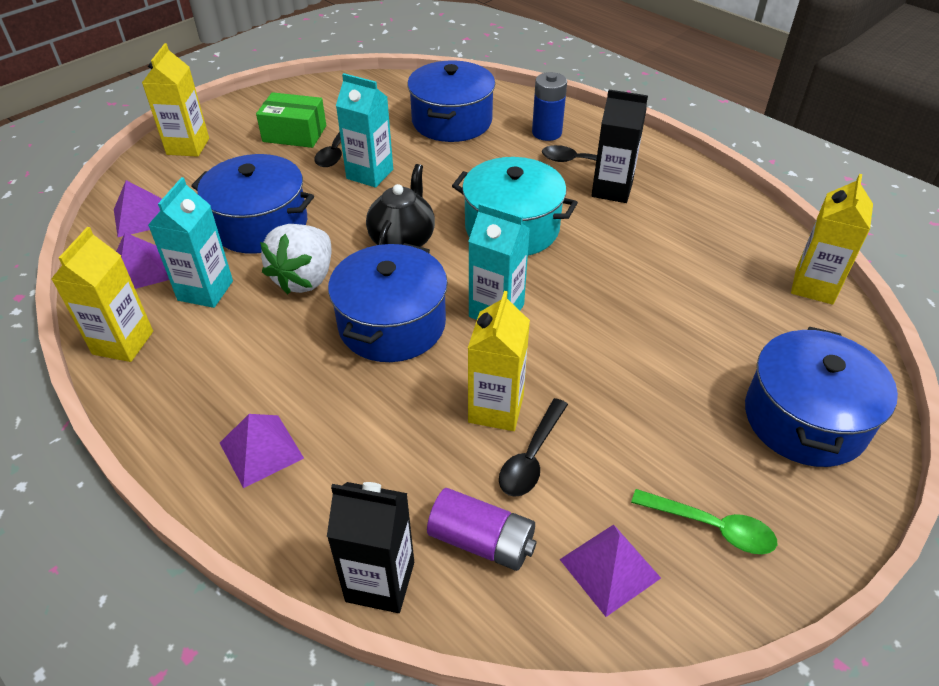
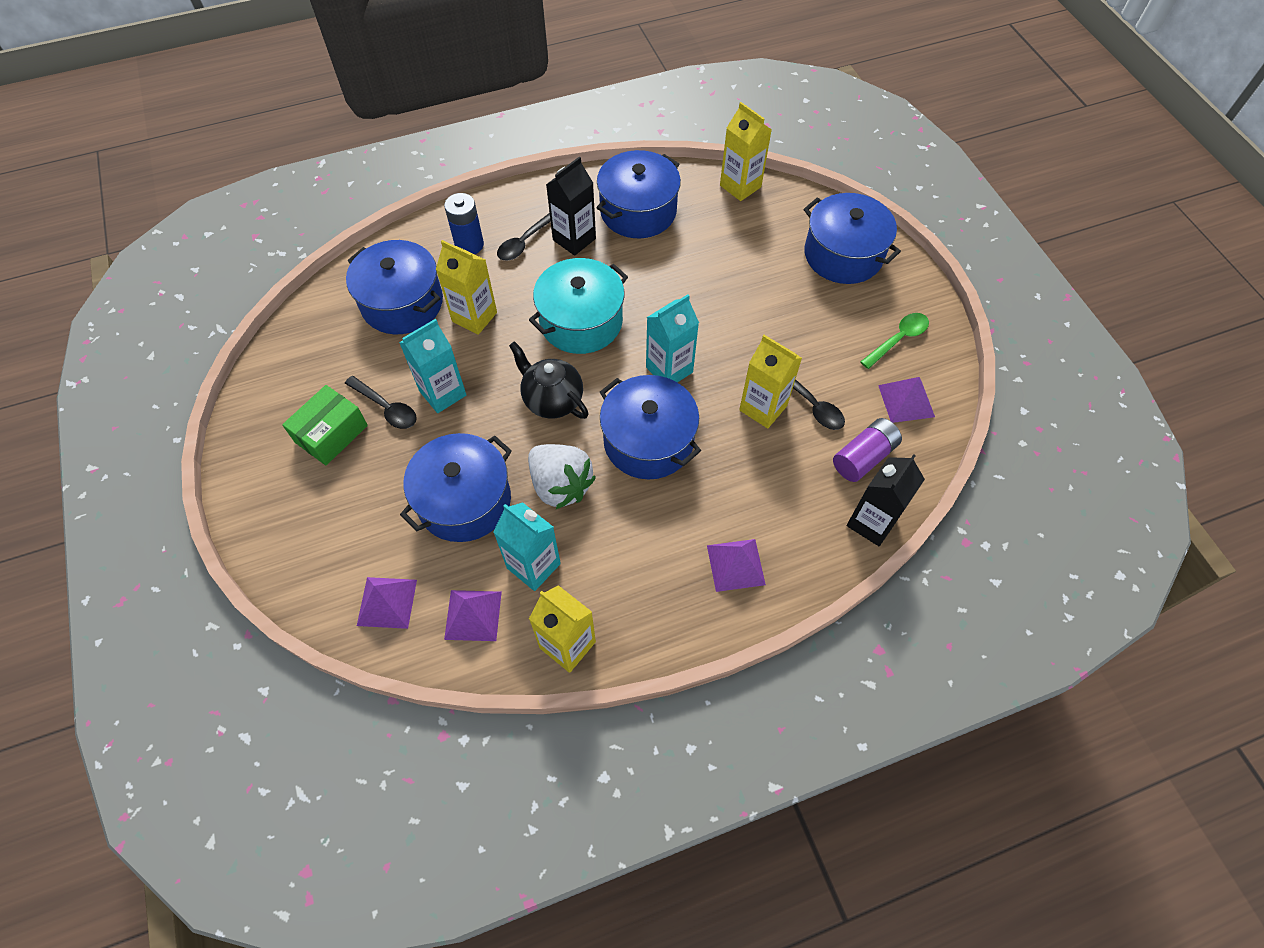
camera: 65 degrees left, 15 degrees up
yellow carton [142,43,209,157] -> yellow carton moved to [436,240,497,335]
none -> blue pot [596,150,681,238]

